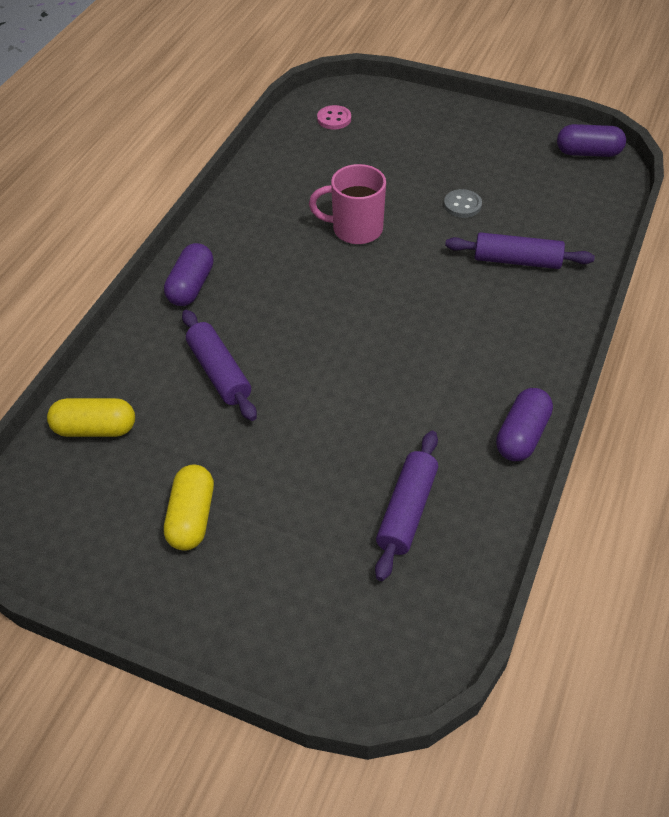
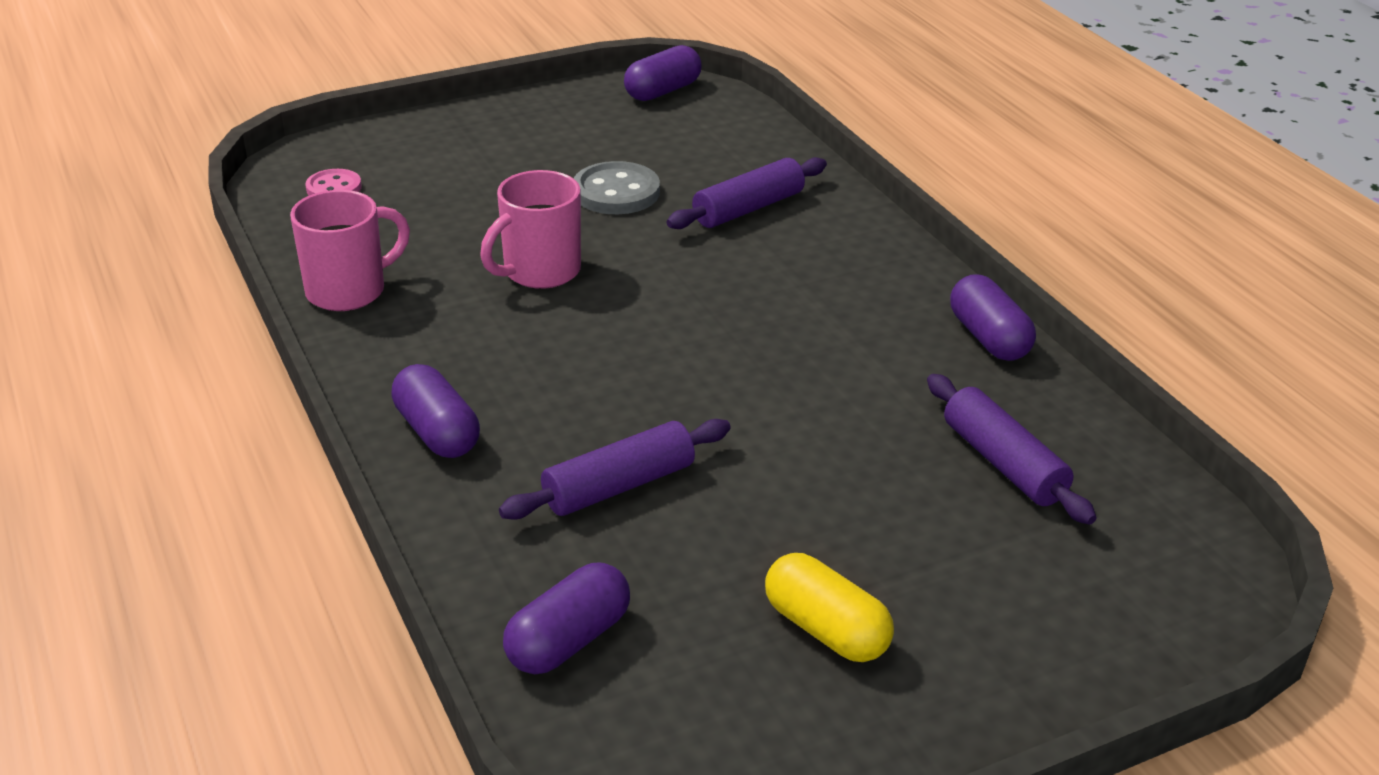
camera: 50 degrees left, 15 degrees down
yellow capsule [47,398,135,437] -> purple capsule [503,562,630,674]
purple rolling pin [182,310,257,421] -> purple rolling pin turned 45 degrees counterclockwise [499,419,731,520]
grey button [444,189,482,218] -> grey button [573,161,660,214], size x1.60
none -> pink mug [290,190,410,311]

